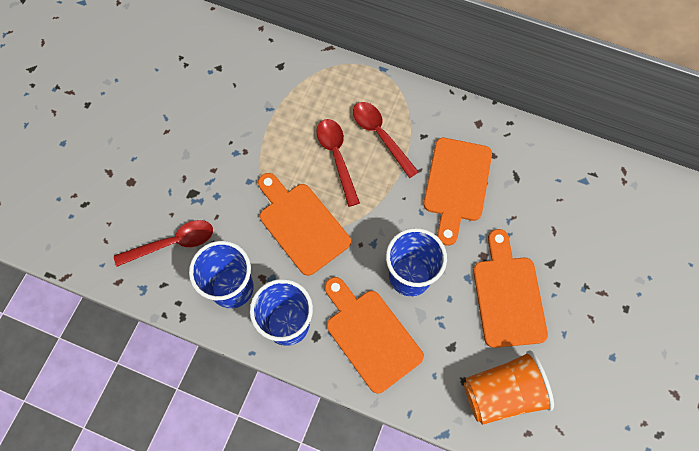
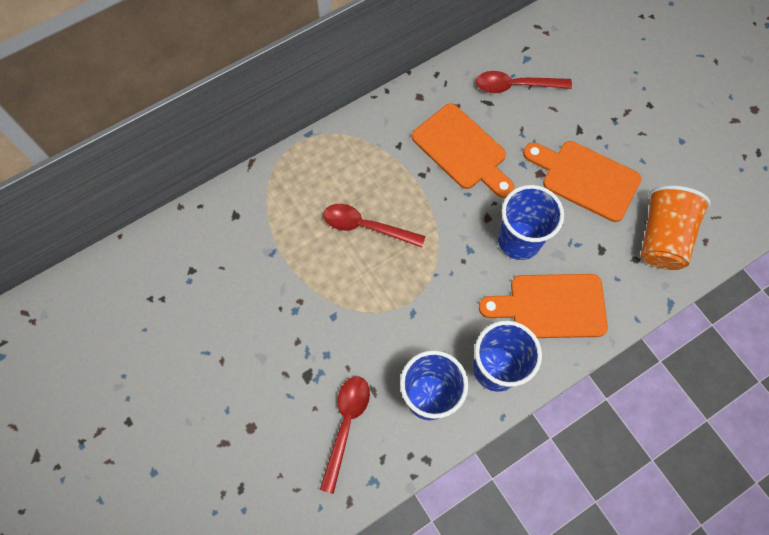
camera: 55 degrees left, 0 degrees up
orange cutting board [258,173,351,276] -> none
red spoon [353,102,419,178] -> red spoon moved to [476,71,572,93]

